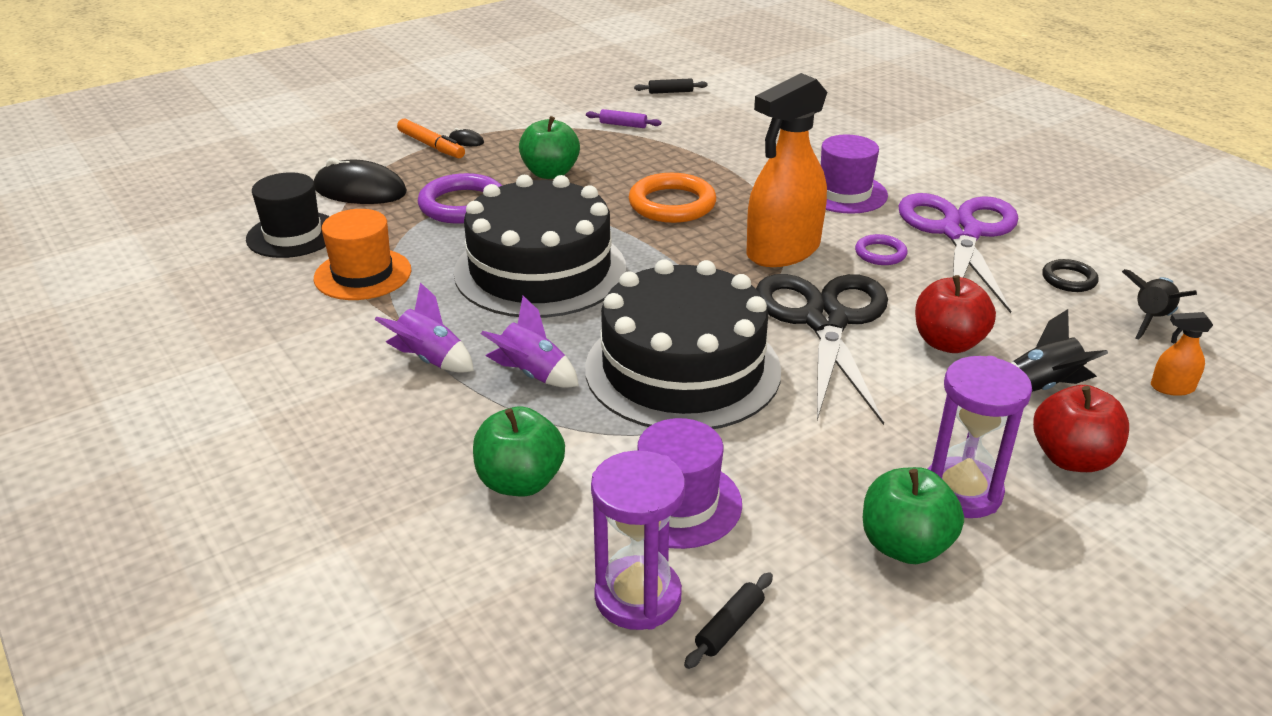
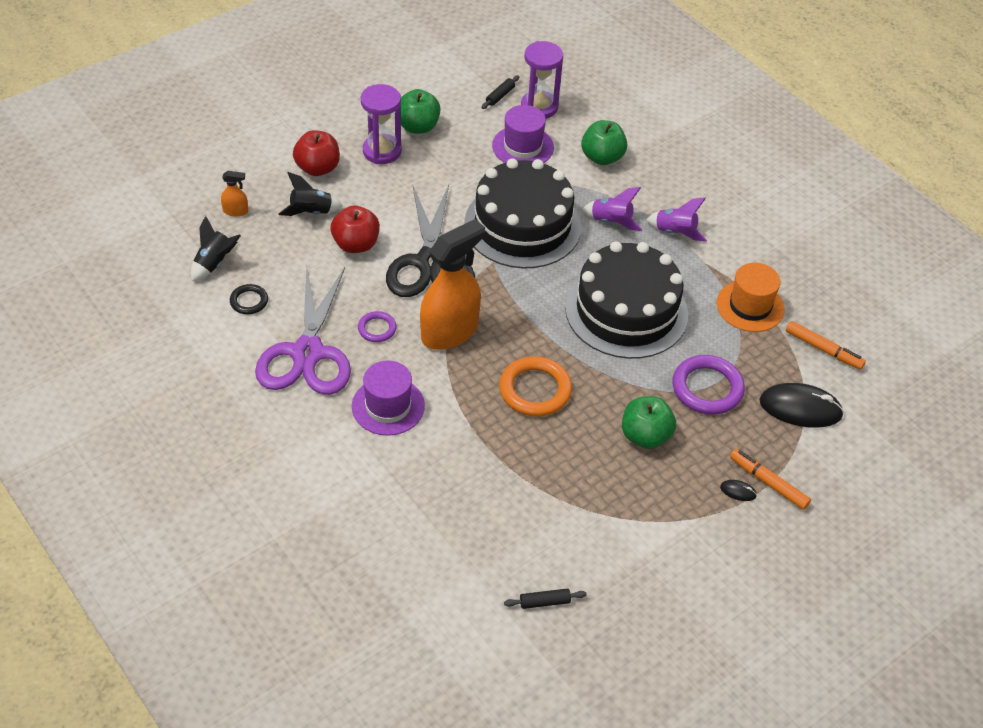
camera: 175 degrees right, 15 degrees up
black hat [246,172,330,258] -> orange marker [786,321,866,370]
purple rolling pin [586,109,661,128] -> none

